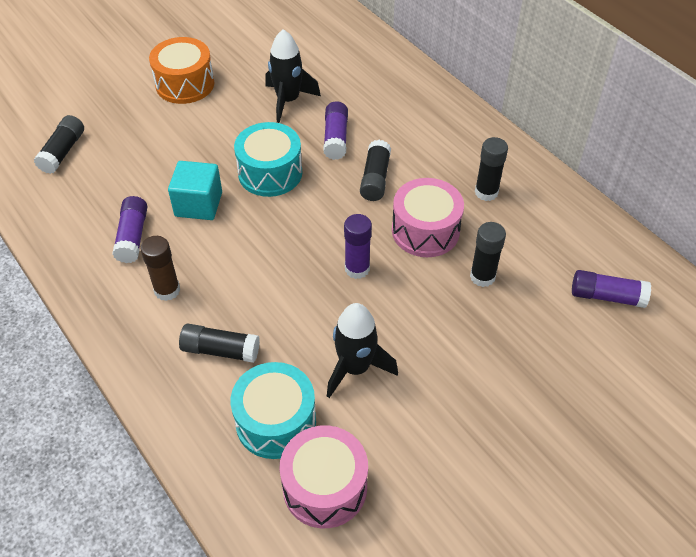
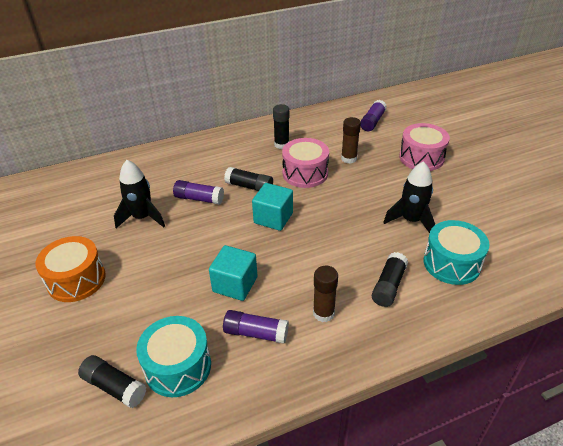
camera: 75 degrees left, 10 degrees down
turquoise drum [234,122,302,197] -> turquoise drum moved to [136,316,211,397]
pink drum [279,425,368,528] -> pink drum moved to [399,123,450,171]
purple glue stick [344,214,372,279] -> none
black glue stick [470,222,506,287] -> brown glue stick [341,117,361,164]
none -> turquoise cube [252,183,293,231]

